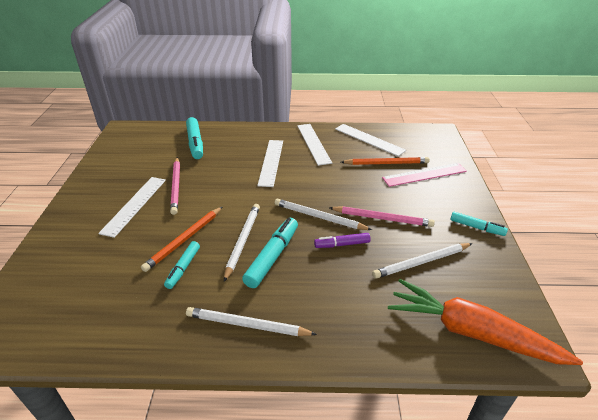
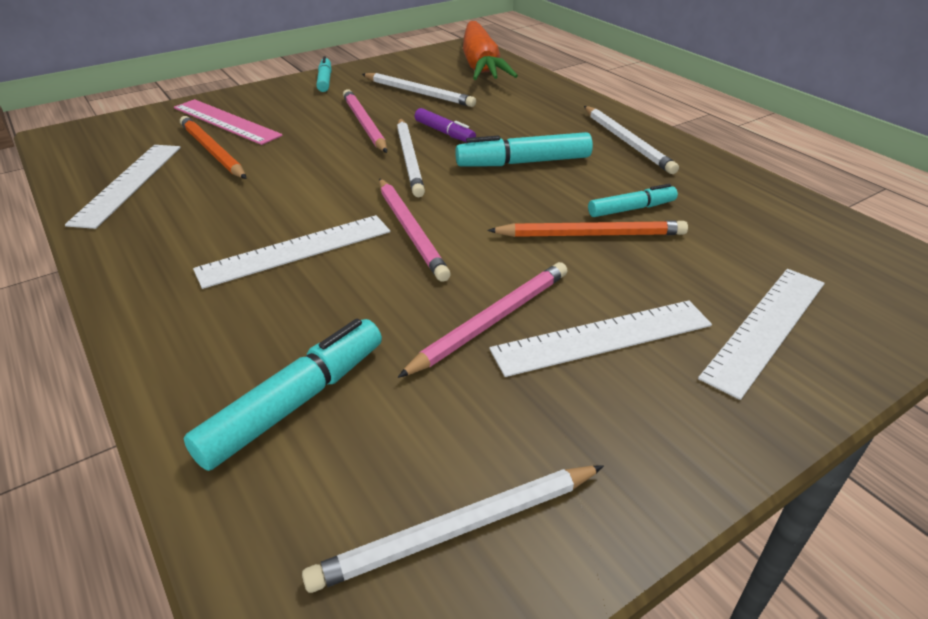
camera: 125 degrees left, 0 degrees up
white pencil [224,204,260,282] -> white pencil moved to [302,466,604,593]
white ruler [297,124,332,166] -> white ruler moved to [698,269,825,400]
none -> pink pencil [379,179,451,282]

